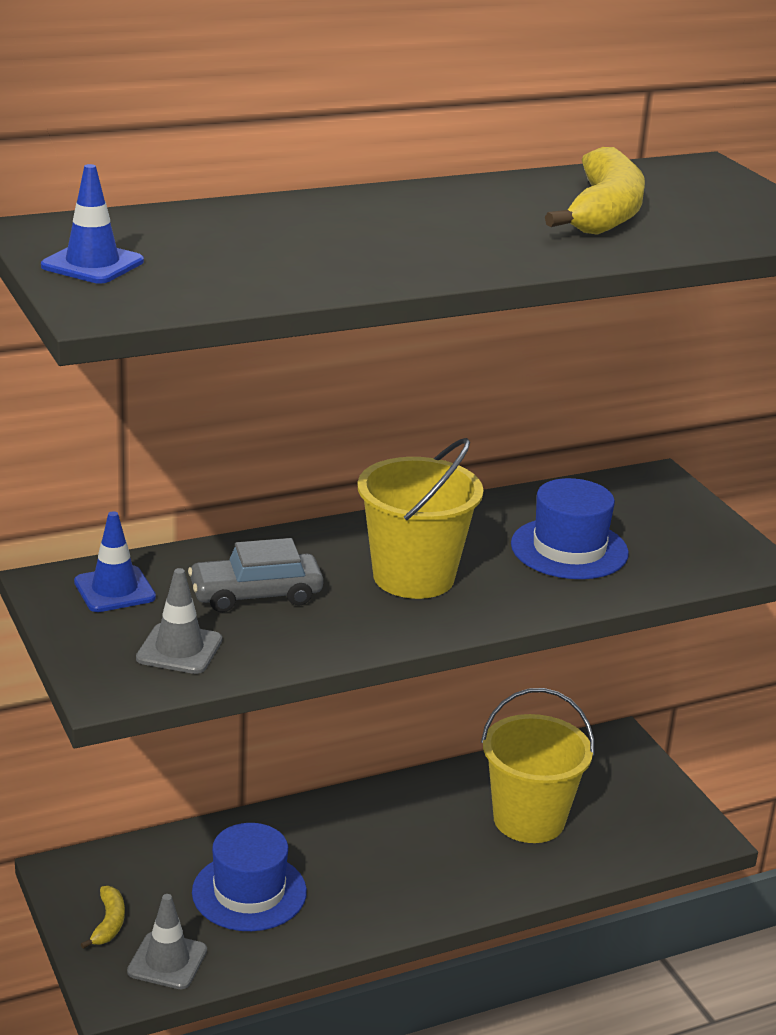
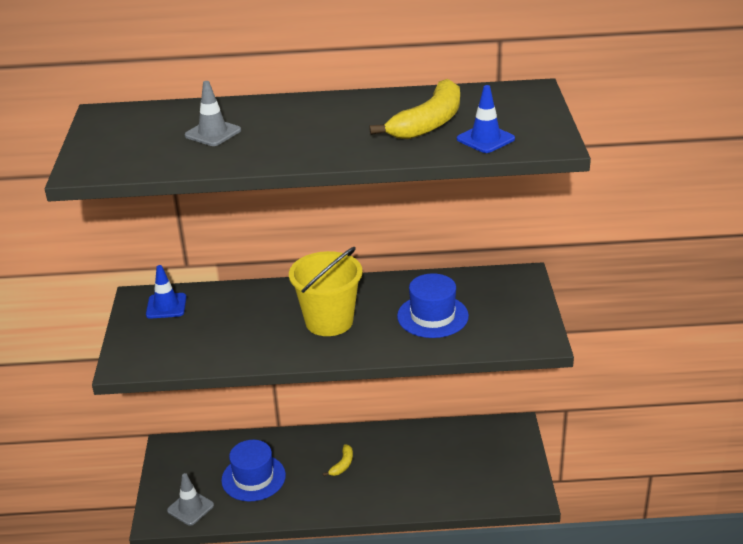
camera: 25 degrees right, 5 degrees up
blue traffic cone [41,164,144,284] -> blue traffic cone moved to [457,85,515,153]
yellow banana [81,886,125,949] -> yellow banana moved to [323,444,353,476]
grey traffic cone [136,568,222,674] -> grey traffic cone moved to [185,81,241,146]
grey car [188,538,323,612] -> none
yellow bucket [481,688,595,843] -> none

